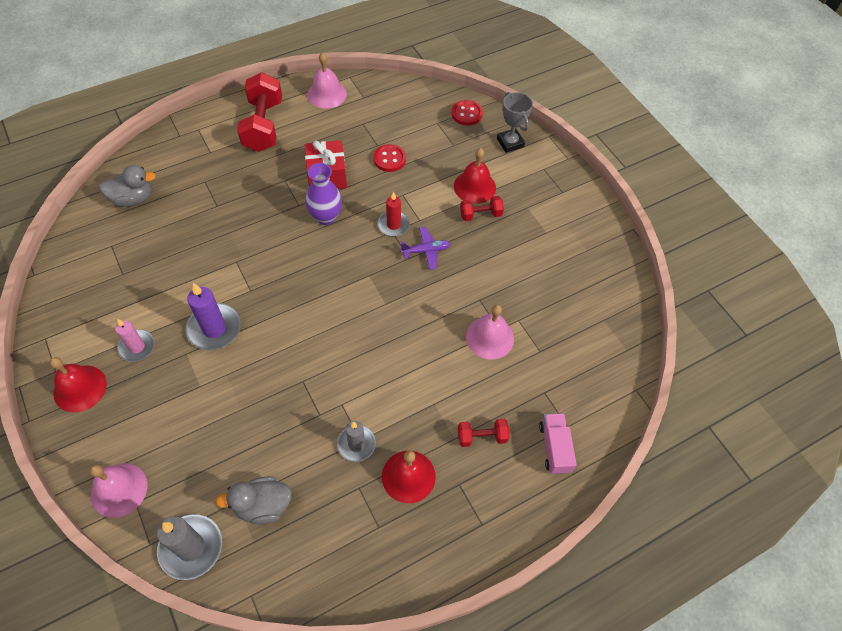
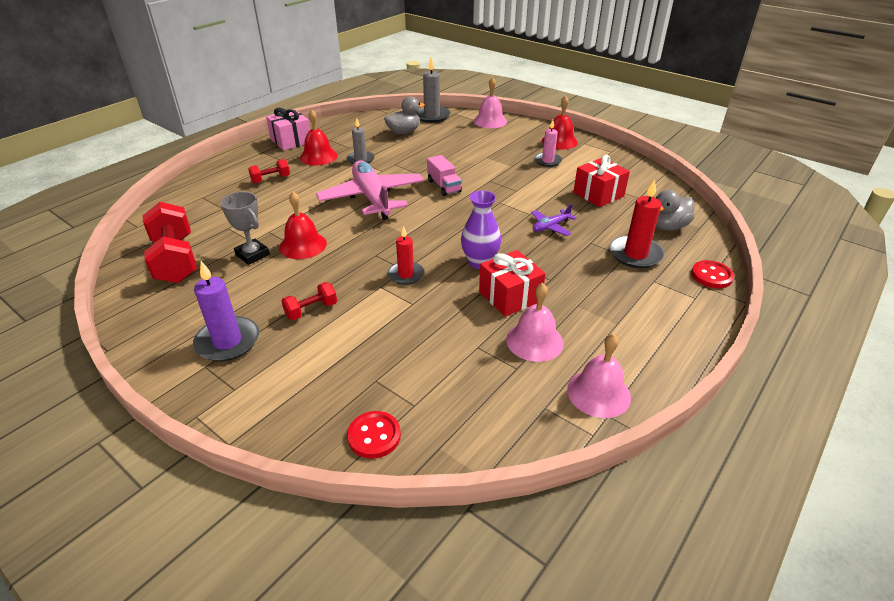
camera: 160 degrees right, 20 degrees down
purple candle [186,283,241,350] -> purple candle moved to [193,261,259,362]
red dumbbell [237,72,282,152] -> red dumbbell moved to [143,202,197,283]
red button [373,144,406,172] -> red button moved to [691,260,734,288]
purple plane [401,227,450,270] -> purple plane moved to [531,204,576,236]
red bell [454,148,496,204] -> red bell moved to [279,192,327,259]
pink bell [466,305,514,359] -> pink bell moved to [506,283,564,362]
grey trophy [497,92,533,153] -> grey trophy moved to [220,192,270,265]
pink truck [539,413,577,474] -> pink truck moved to [427,155,462,196]
none -> pink gift [266,108,310,151]
none -> pink plane [316,161,424,220]
none -> red gift [573,155,630,207]
none -> red candle [610,179,664,268]

